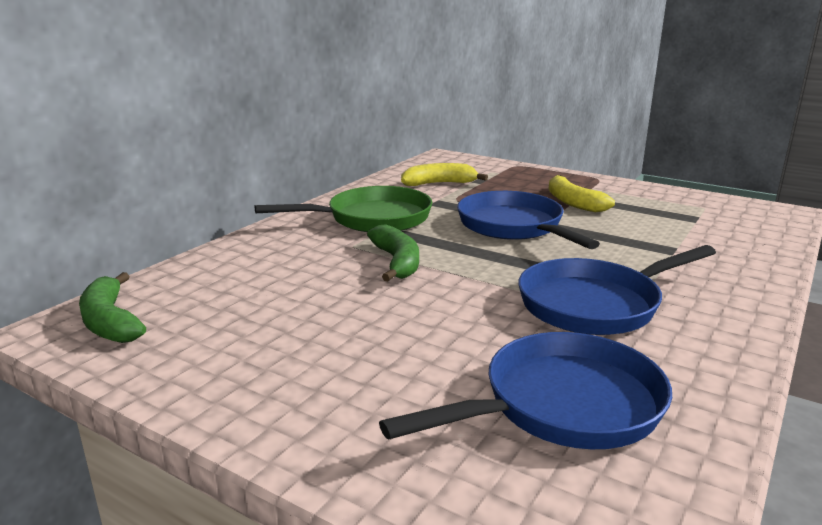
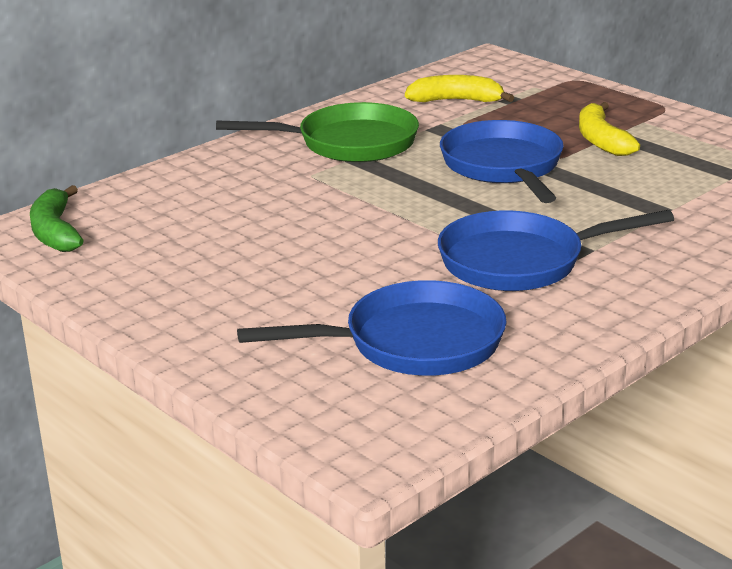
camera: 15 degrees right, 5 degrees up
green banana [367,224,419,282] -> none

